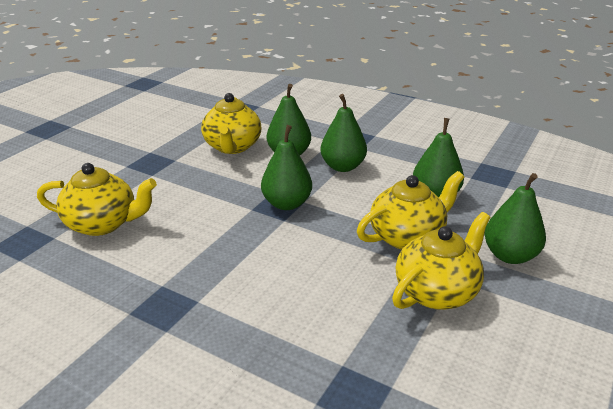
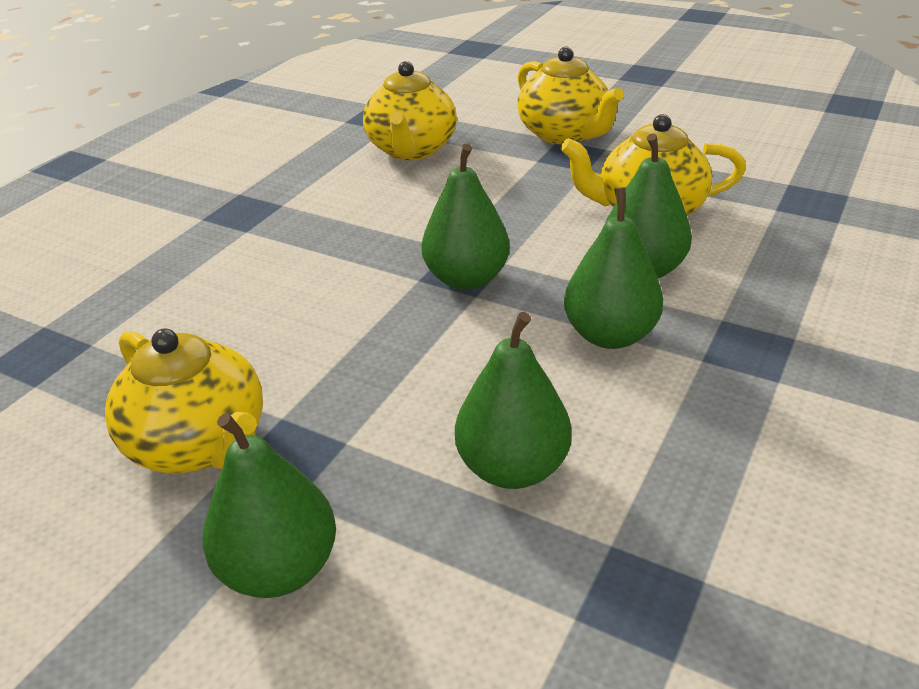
camera: 90 degrees right, 5 degrees up
yellow teapot [357,171,464,250] -> yellow teapot moved to [517,47,624,145]

